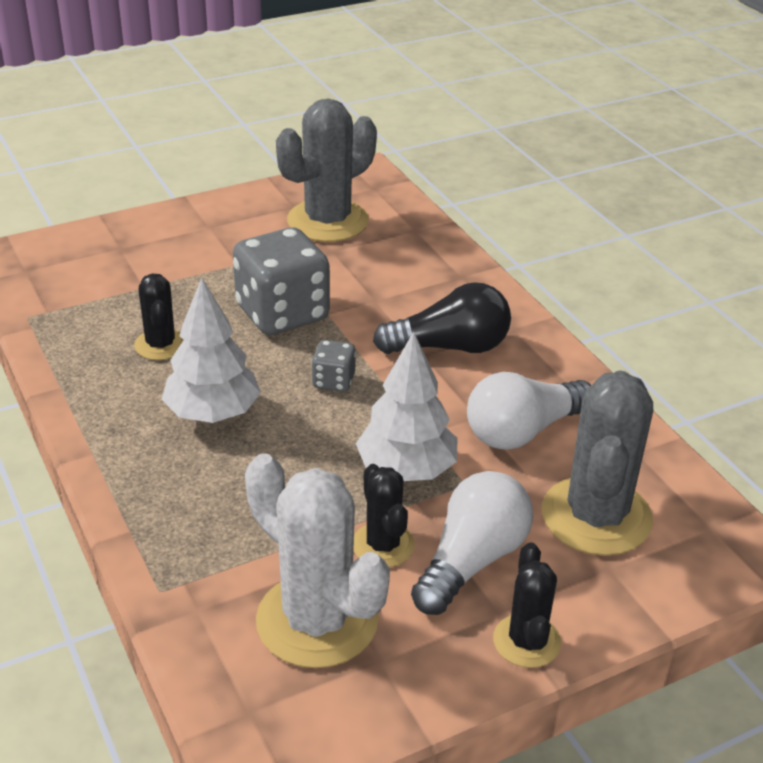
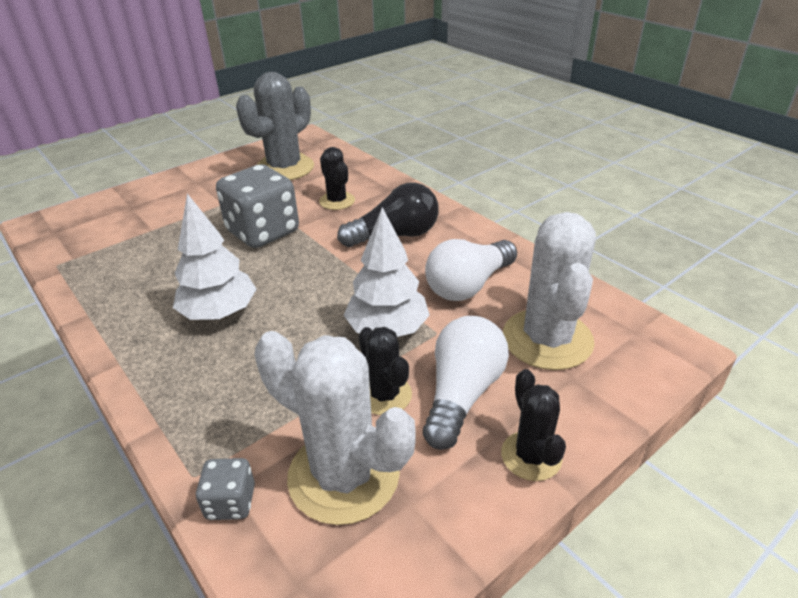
camera: 10 degrees left, 0 degrees up
black cactus [134,273,183,360] -> black cactus moved to [319,147,355,210]
grey dice [311,340,356,392] -> grey dice moved to [196,458,255,520]
grey cactus [542,371,653,556] -> white cactus [503,212,596,370]

